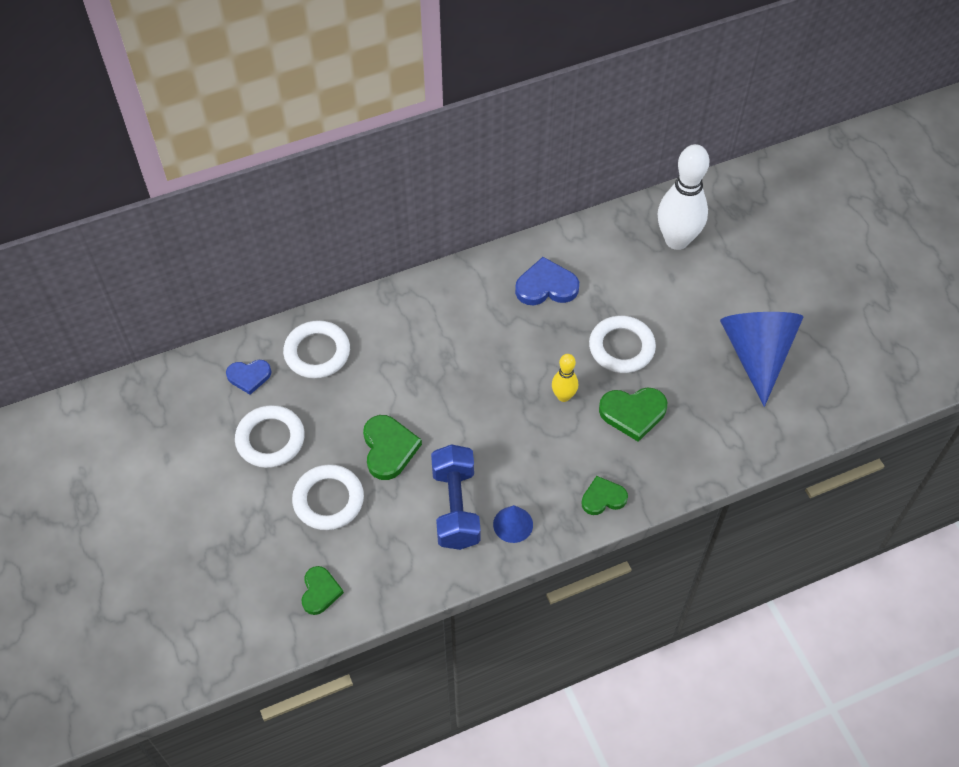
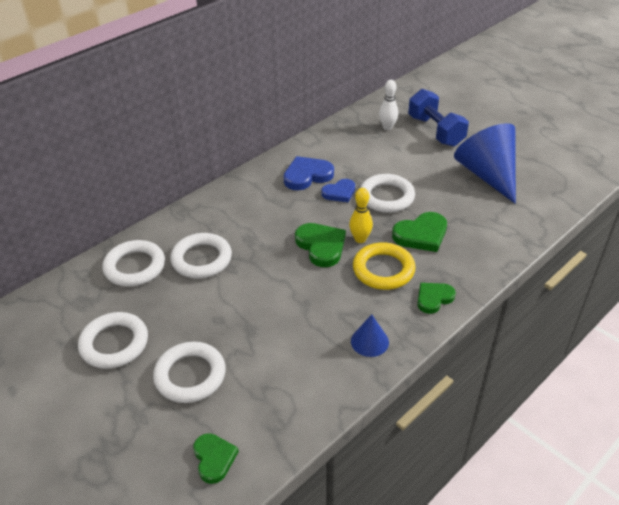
camera: 20 degrees left, 15 degrees down
blue heart [226,360,271,395] -> blue heart moved to [321,179,355,203]
green heart [363,415,422,480] -> green heart moved to [295,223,346,267]
blue dumbbell [431,444,481,550] -> blue dumbbell moved to [408,89,469,147]
white bowling pin [658,144,709,250] -> white bowling pin [379,80,398,130], size x0.50
none -> white ring [170,233,232,278]
none -> yellow ring [353,242,416,290]

